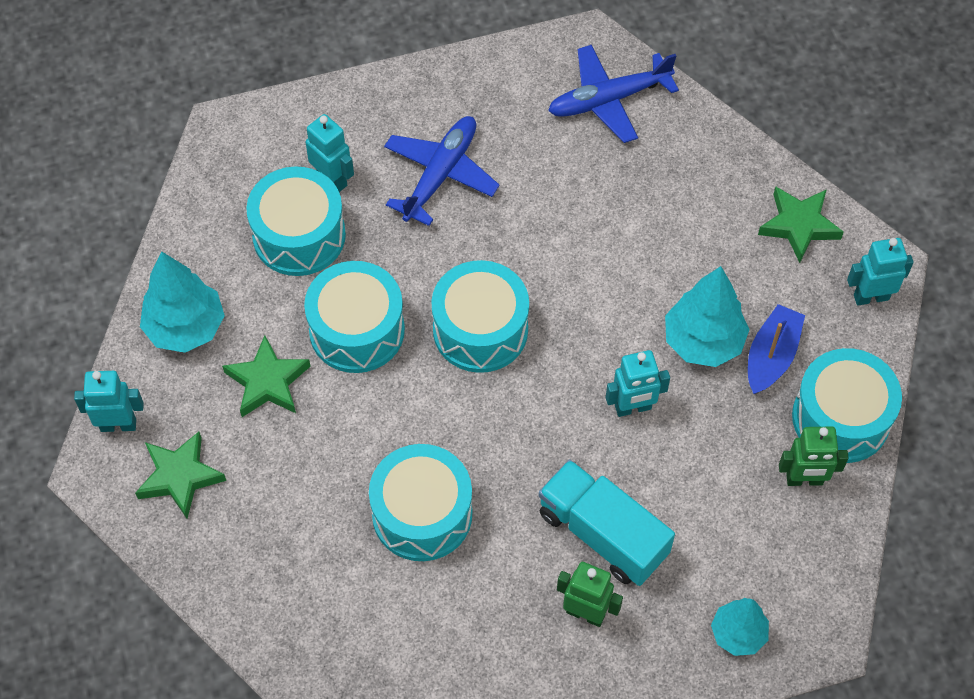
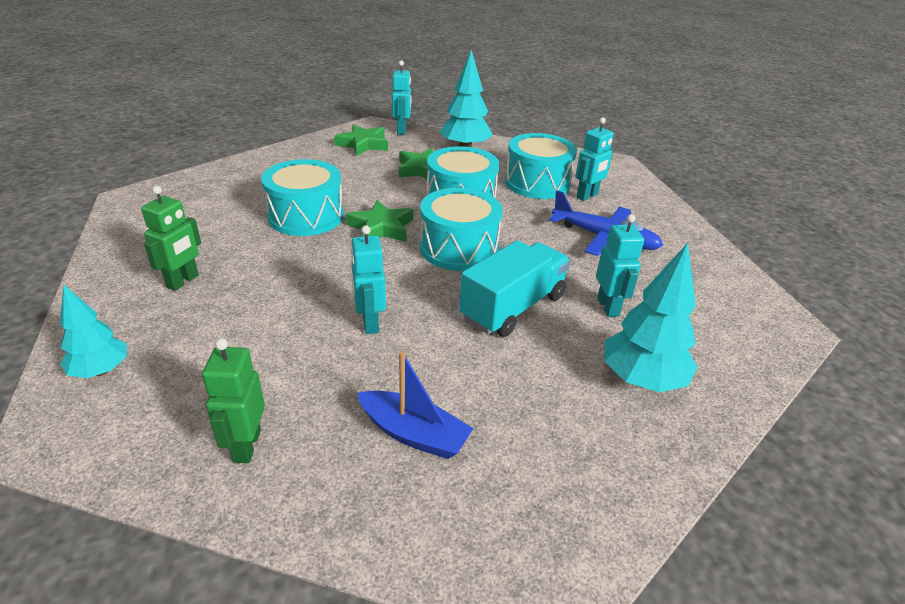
camera: 90 degrees right, 25 degrees down
turquoise truck [538,460,675,586] -> turquoise truck moved to [459,240,570,337]
blue plane [548,45,679,143] -> none
turquoise tree [665,266,750,367] -> turquoise tree moved to [604,243,697,392]
green star [758,187,844,263] -> green star moved to [346,200,413,242]
turquoise drum [792,348,902,463] -> none
turquoise robot [847,238,914,305] -> turquoise robot moved to [596,214,644,317]

